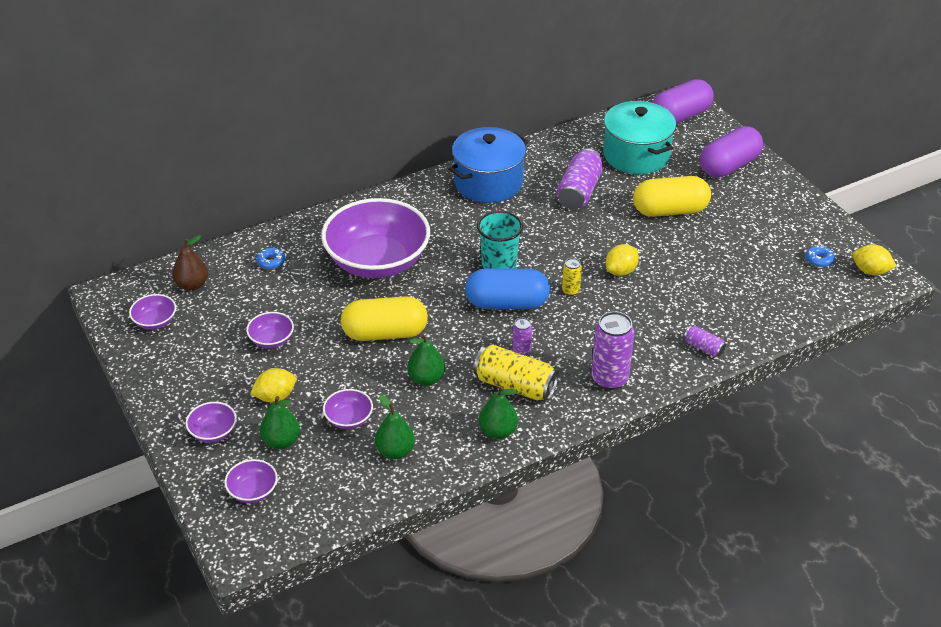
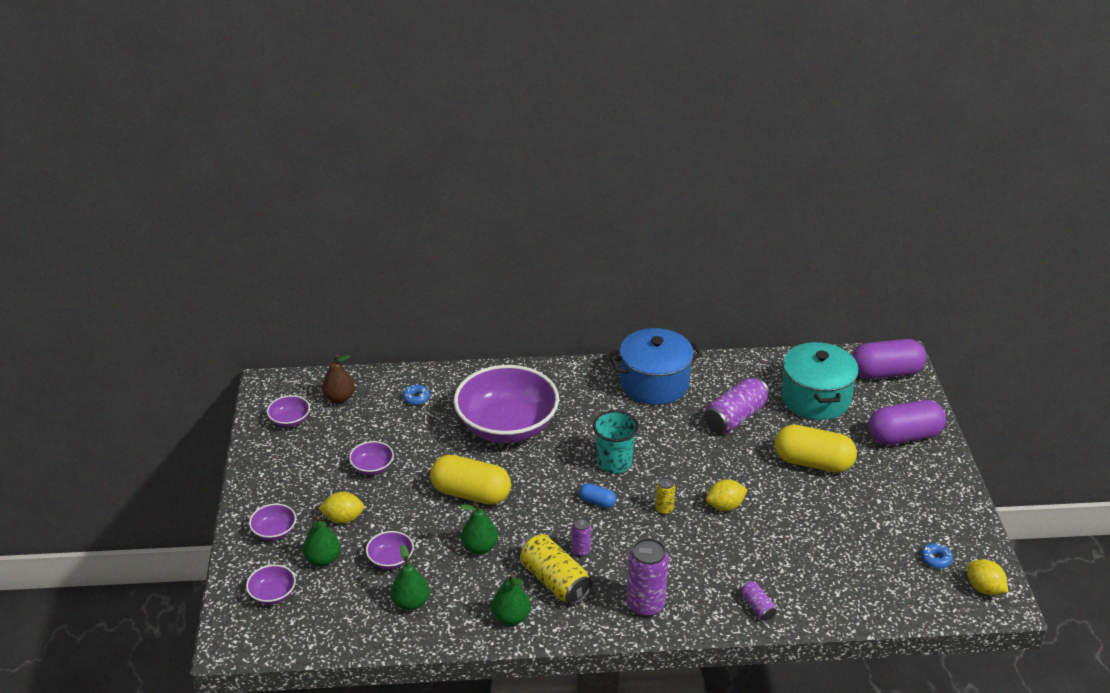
camera: 25 degrees right, 5 degrees down
blue capsule [465,268,550,309] -> blue capsule [579,483,616,508], size x0.46

